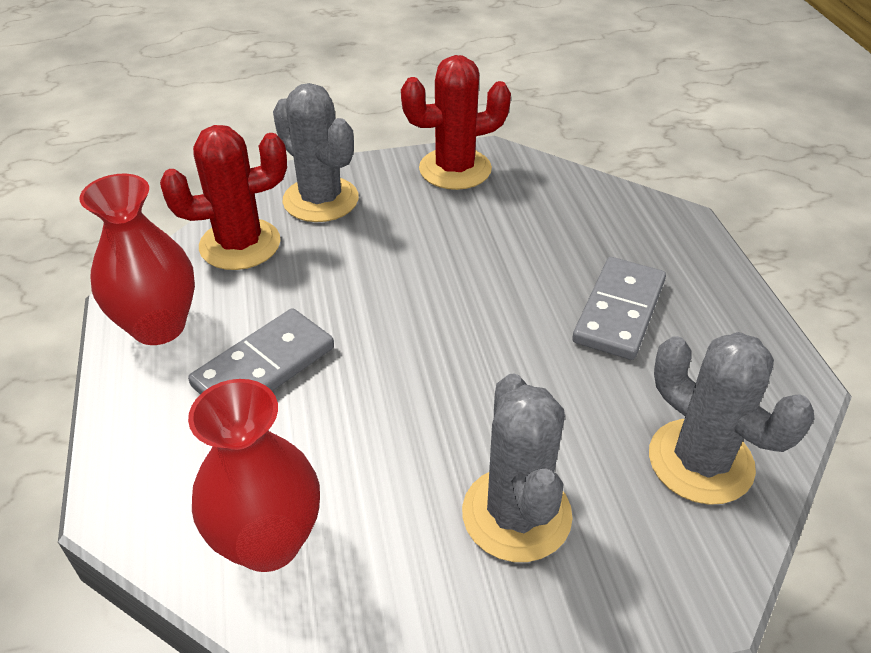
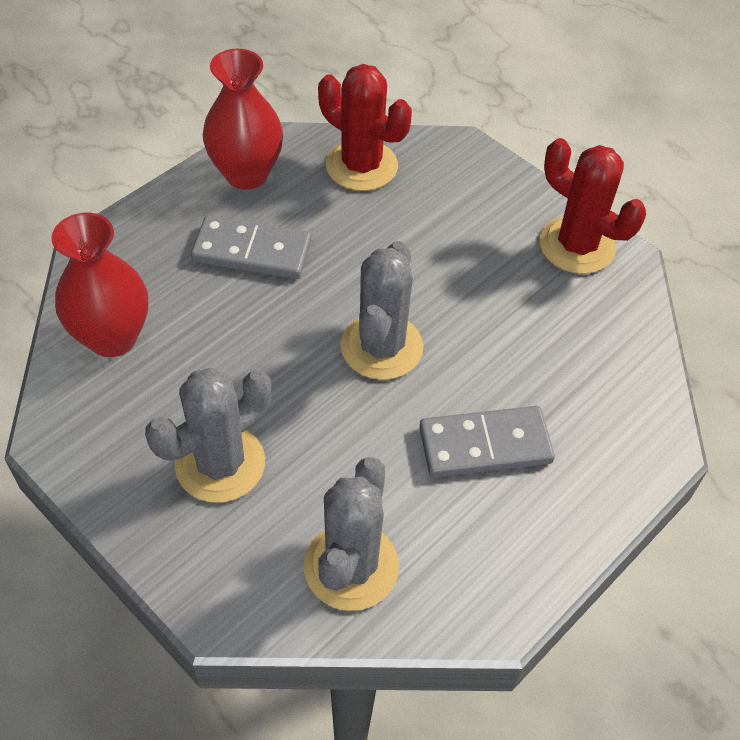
camera: 55 degrees right, 10 degrees up
grey cactus [273,83,359,222] -> grey cactus moved to [340,241,423,380]

